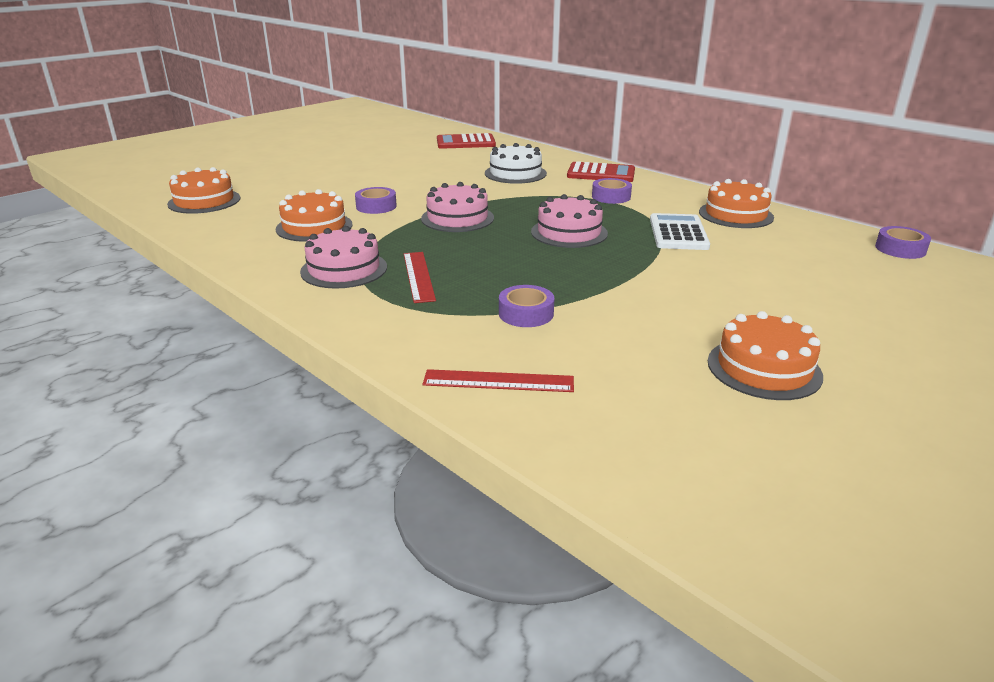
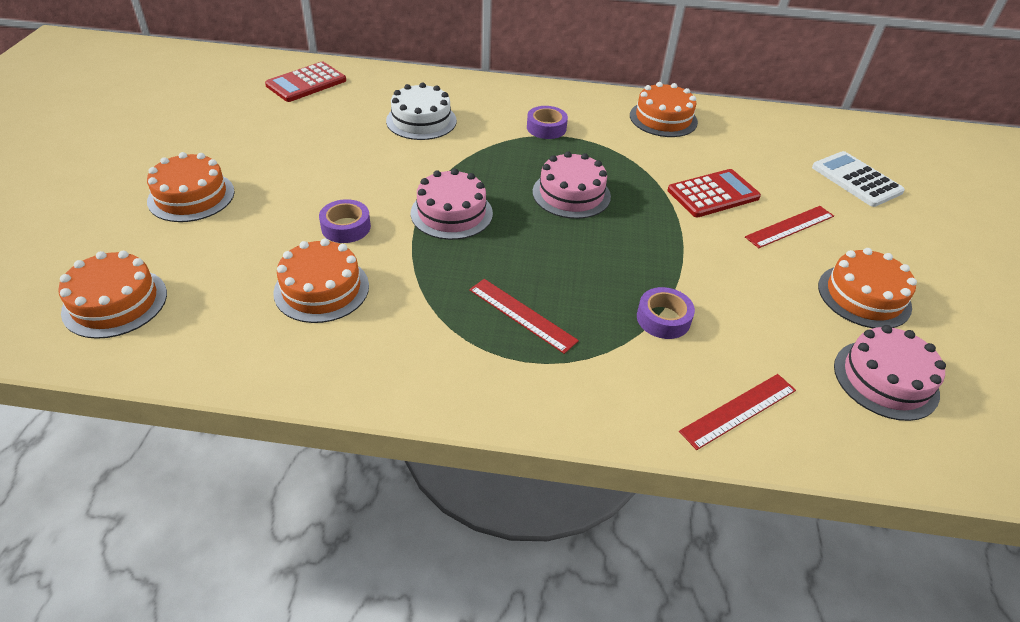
camera: 40 degrees left, 15 degrees up
pink cake [300,226,387,289] -> pink cake moved to [834,325,946,421]
red calculator [567,161,635,182] -> red calculator moved to [668,169,761,217]
white calculator [650,213,710,250] -> white calculator moved to [812,151,905,207]
purple tape [875,226,931,259] -> none
none -> orange cake [147,152,235,222]
none -> red ruler [745,206,834,248]

